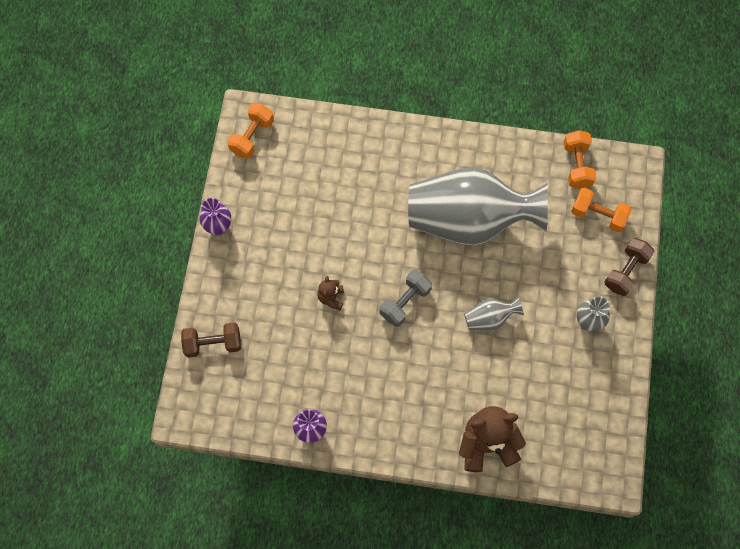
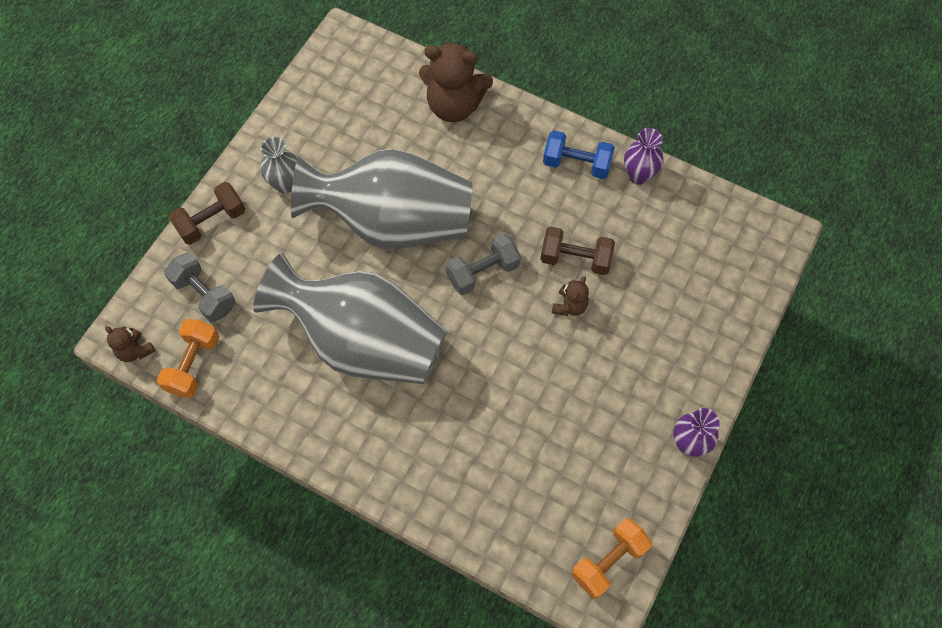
camera: 160 degrees left, 5 degrees down
brown dumbbell [181,322,241,358] -> brown dumbbell moved to [540,226,615,275]
grey vase [464,296,524,331] -> grey vase [291,149,473,249], size x2.45
orange dumbbell [571,188,632,232] -> grey dumbbell [164,253,235,322]
none -> brown teddy bear [105,326,155,362]
none -> blue dumbbell [543,131,615,179]

